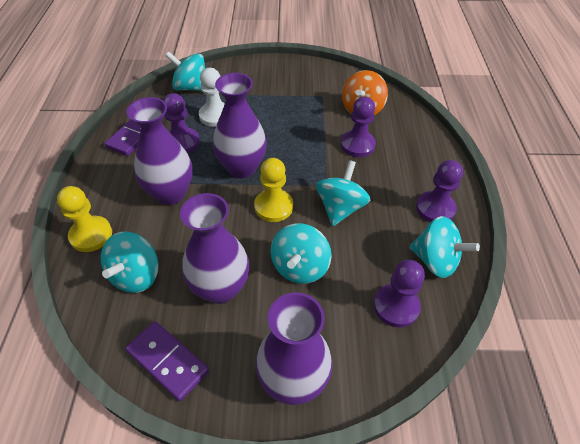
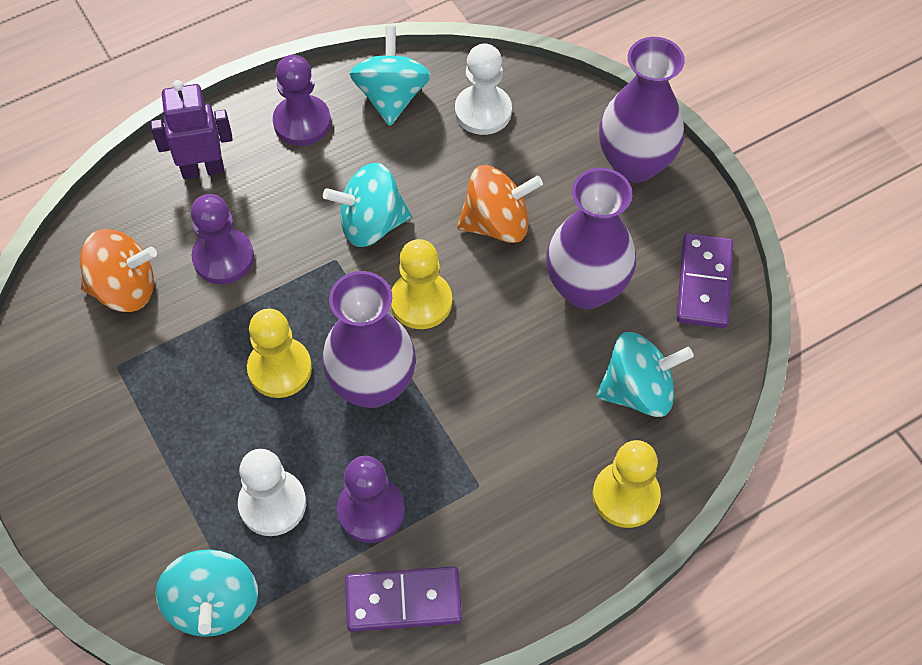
camera: 120 degrees left, 10 degrees up
purple vase [126,97,193,205] -> none
turquoise spinning top [271,223,331,284] -> orange spinning top [457,165,543,243]
purple pawn [374,260,425,328] -> white pawn [455,44,512,135]
none -> purple robot [150,80,233,179]
none -> yellow pawn [247,309,312,398]

